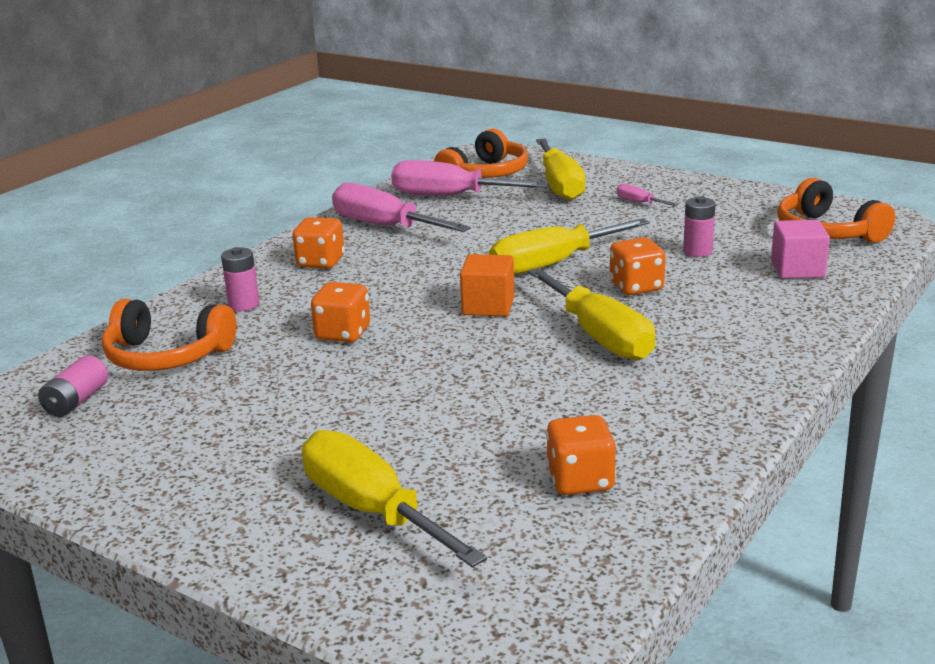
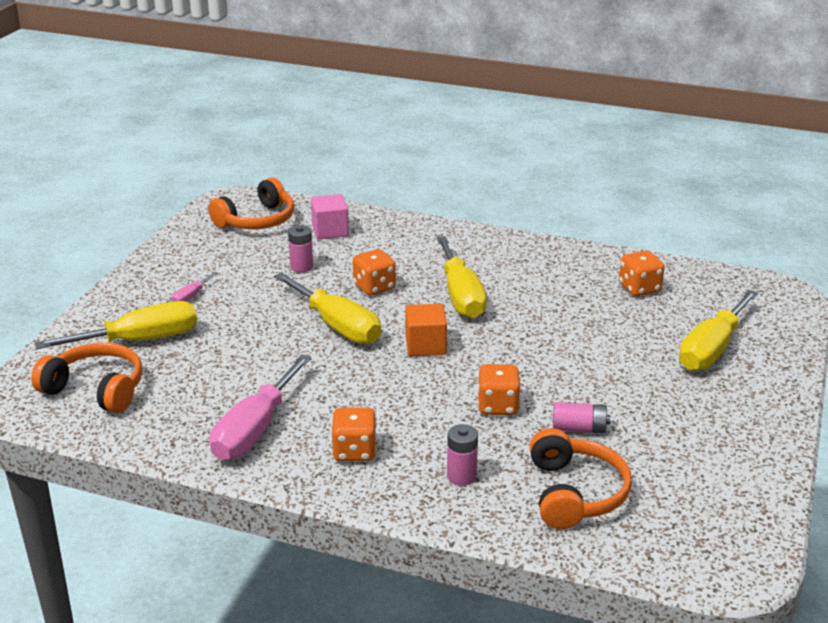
camera: 105 degrees left, 5 degrees up
pink battery [38,355,108,417] -> pink battery moved to [553,402,610,434]
pink screwdriver [391,160,547,196] -> none
yellow screwdriver [528,268,655,361] -> yellow screwdriver turned 120 degrees clockwise [437,236,487,319]

